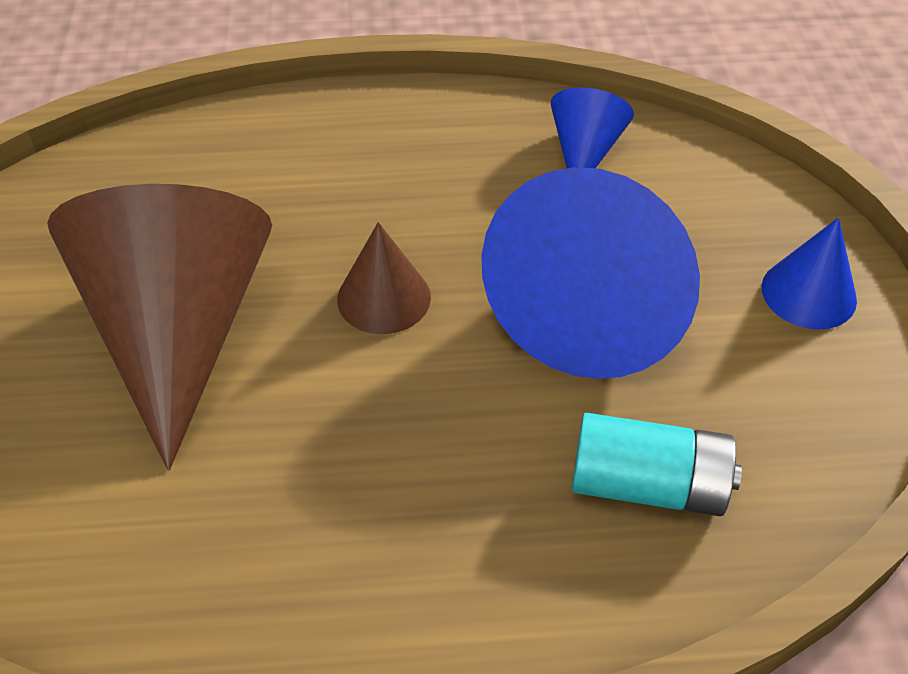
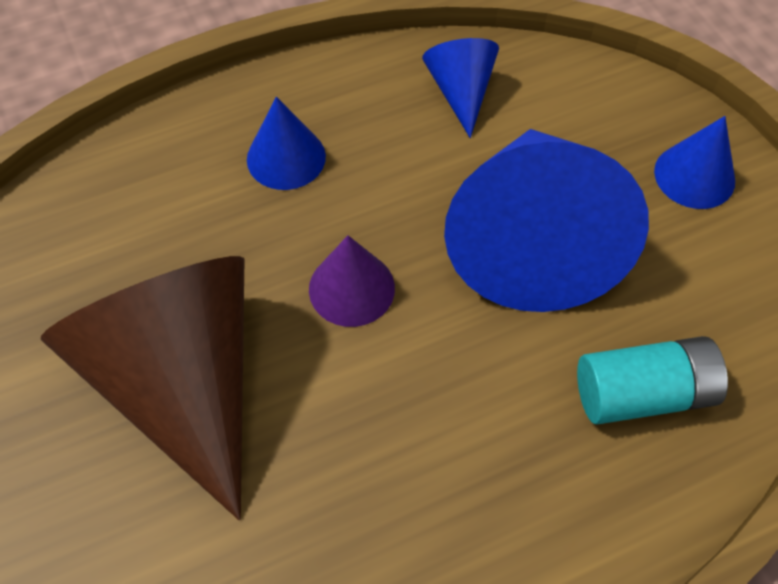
camera: 20 degrees left, 10 degrees up
brown cone [337,222,431,334] -> purple cone [309,235,395,327]
none -> blue cone [247,97,326,190]

